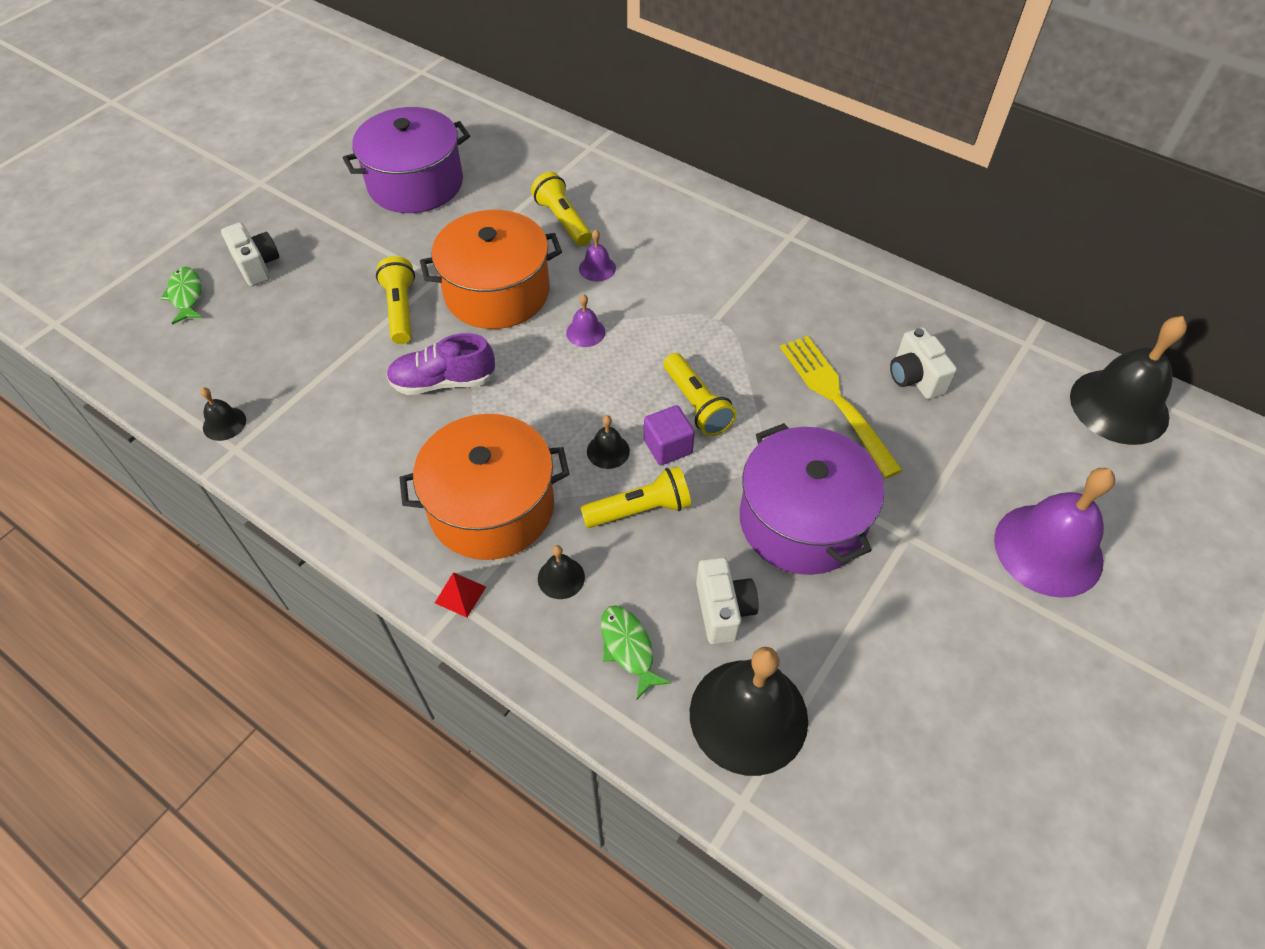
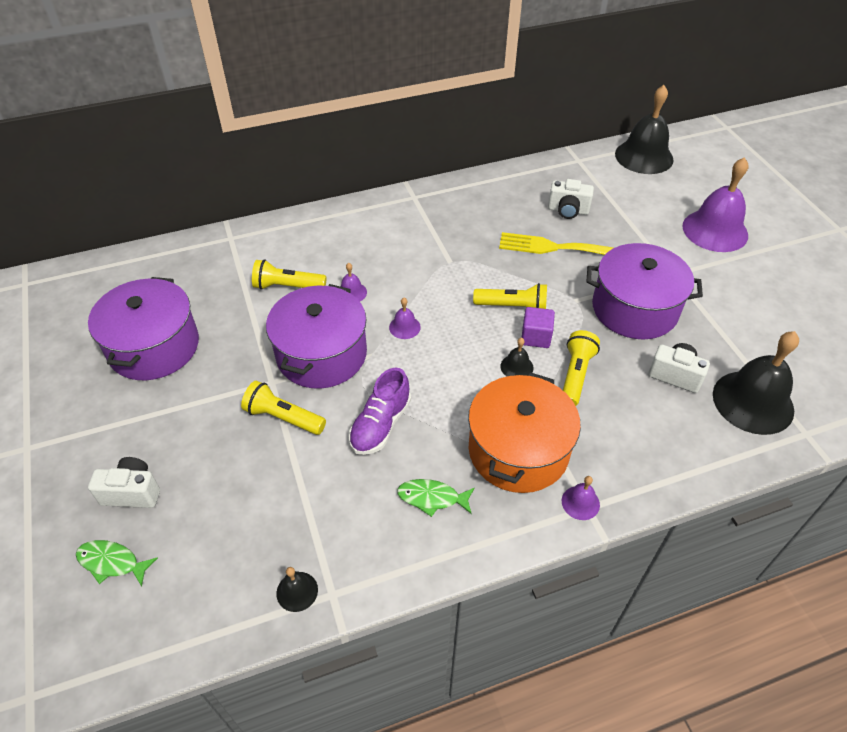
camera: 55 degrees left, 5 degrees down
orange pot [420,210,562,329] -> purple pot [266,284,367,389]
red pyramid [435,573,486,618] -> purple bell [562,476,600,520]
black bell [538,545,585,599] -> none
green fish [601,605,671,699] -> green fish moved to [397,479,475,517]

